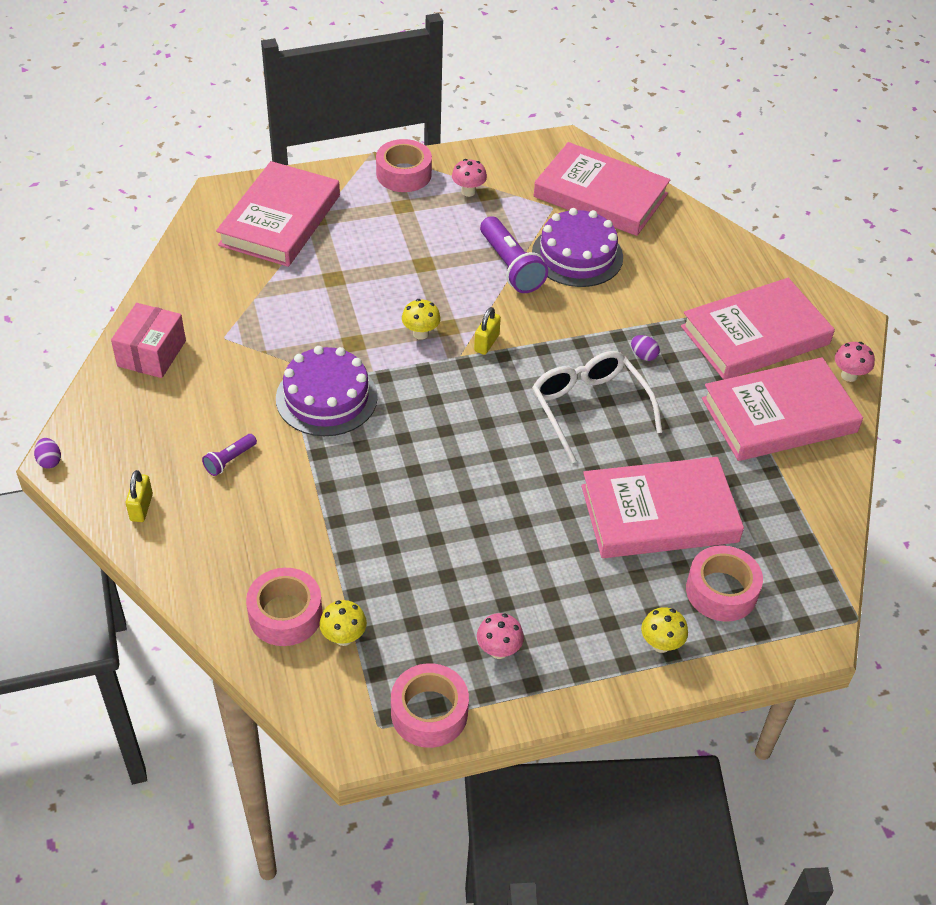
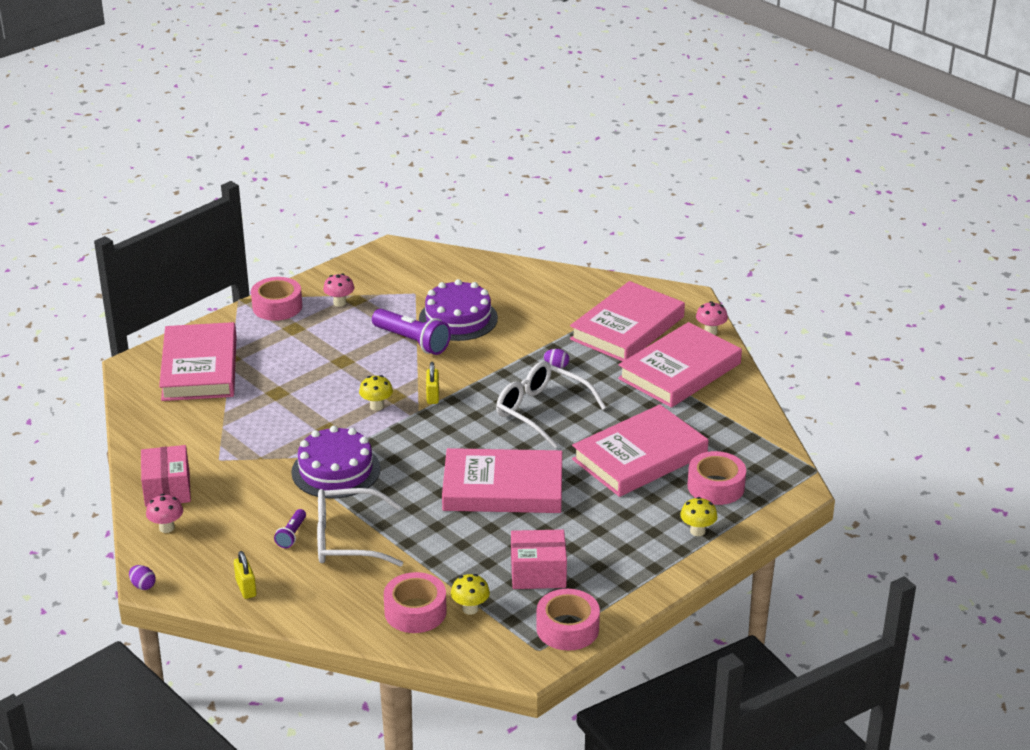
camera: 25 degrees left, 15 degrees down
pink mushroom [477,613,524,659] -> pink mushroom moved to [146,494,183,533]
pink book [534,142,670,236] -> pink book moved to [442,448,562,513]
none -> white glasses [317,488,403,567]
none -> pink box [511,529,567,589]

